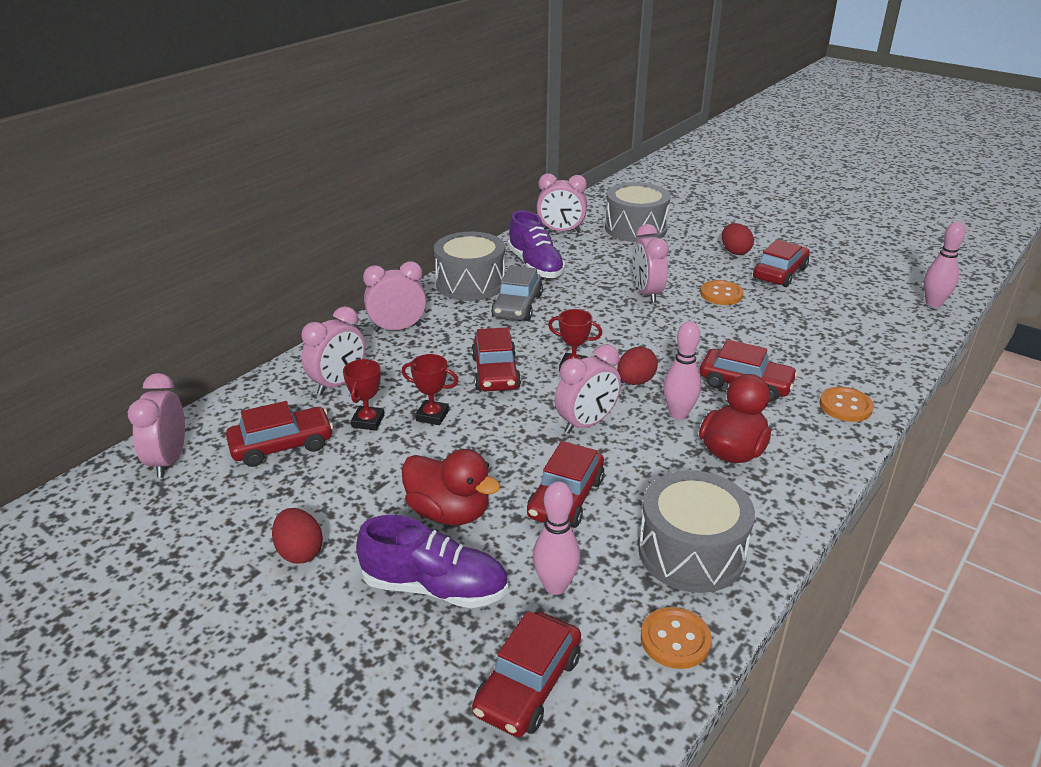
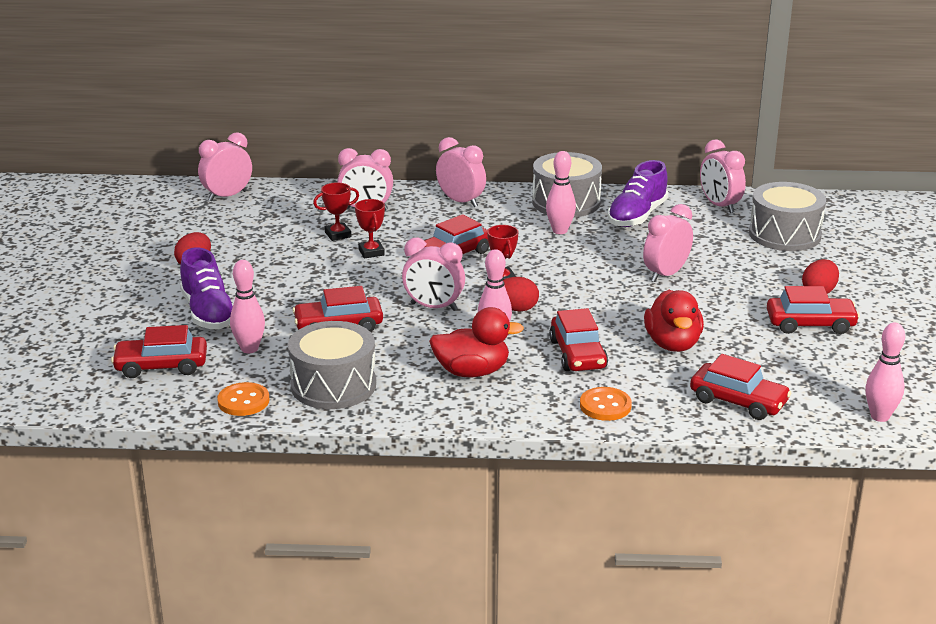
camera: 55 degrees right, 5 degrees down
red car [226,401,333,467] -> red car moved to [690,354,791,420]
red duck [402,449,500,525] -> red duck moved to [644,290,704,352]
grey car [491,265,543,321] -> pink bowling pin [546,151,576,234]
orange button [700,280,744,305] -> none

